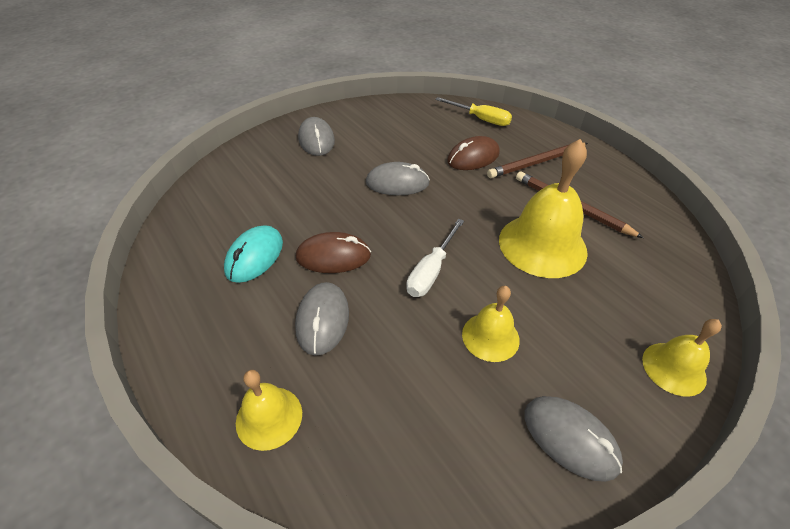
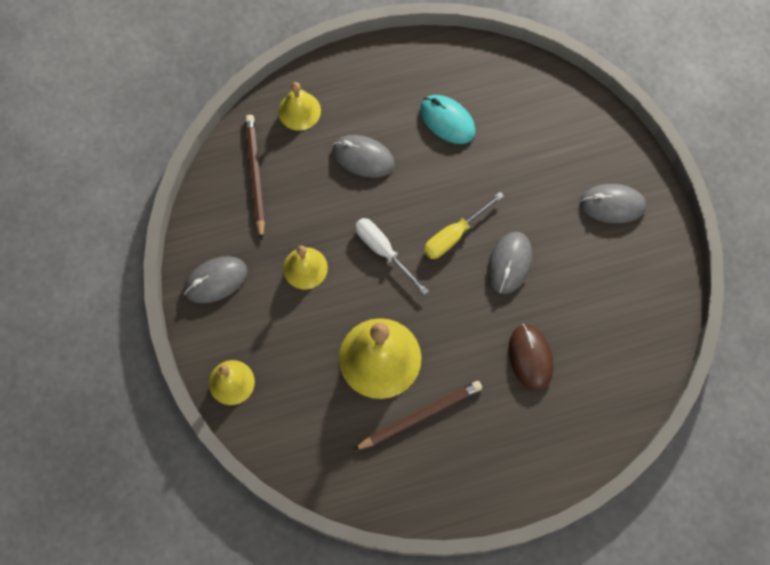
camera: 110 degrees right, 25 degrees up
brown mouse [296,232,371,273] -> none
yellow screwdriver [435,97,512,126] -> yellow screwdriver moved to [424,192,504,259]
brown pencil [487,143,588,178] -> brown pencil moved to [245,115,265,240]

